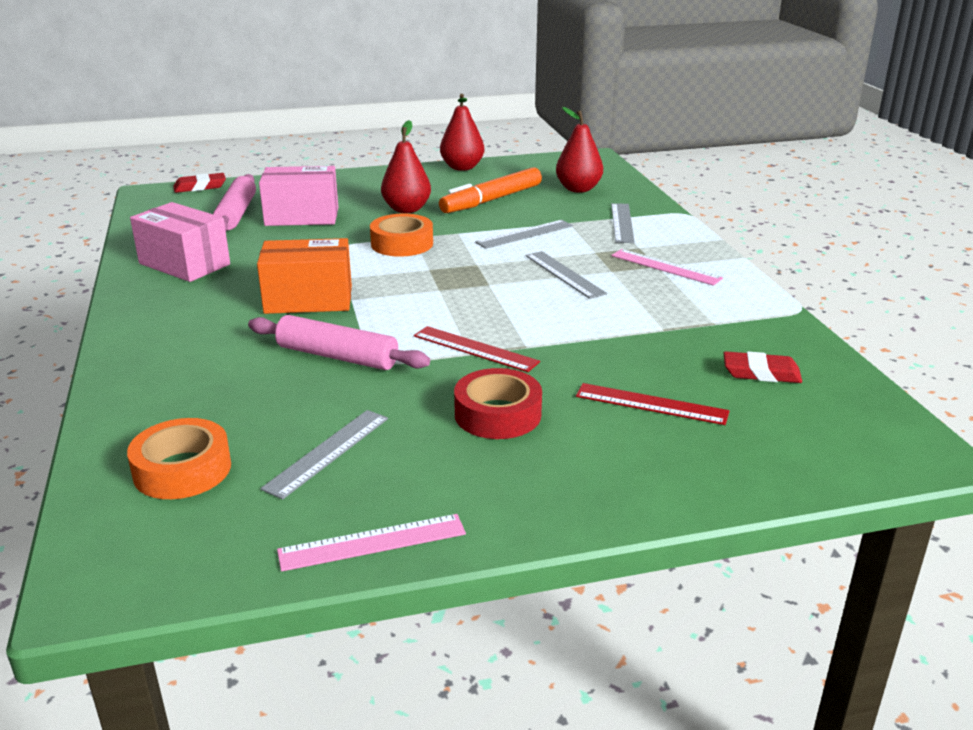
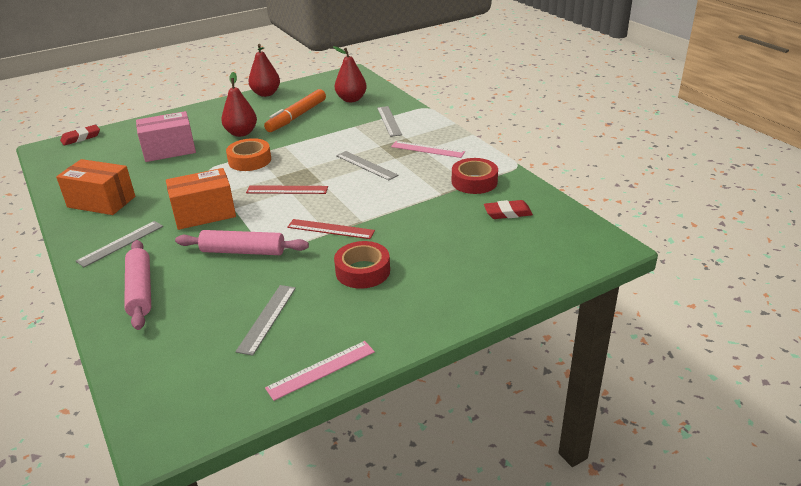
camera: 15 degrees left, 5 degrees up
orange tape [127,418,231,499] -> none
pink box [130,202,230,282] -> orange box [56,159,135,215]
pink rolling pin [213,174,256,231] -> pink rolling pin moved to [124,240,151,330]
grey ruler [475,220,573,249] -> grey ruler moved to [76,221,163,267]
red ruler [576,383,729,425] -> red ruler moved to [246,185,328,194]
none -> red tape [452,158,498,194]

